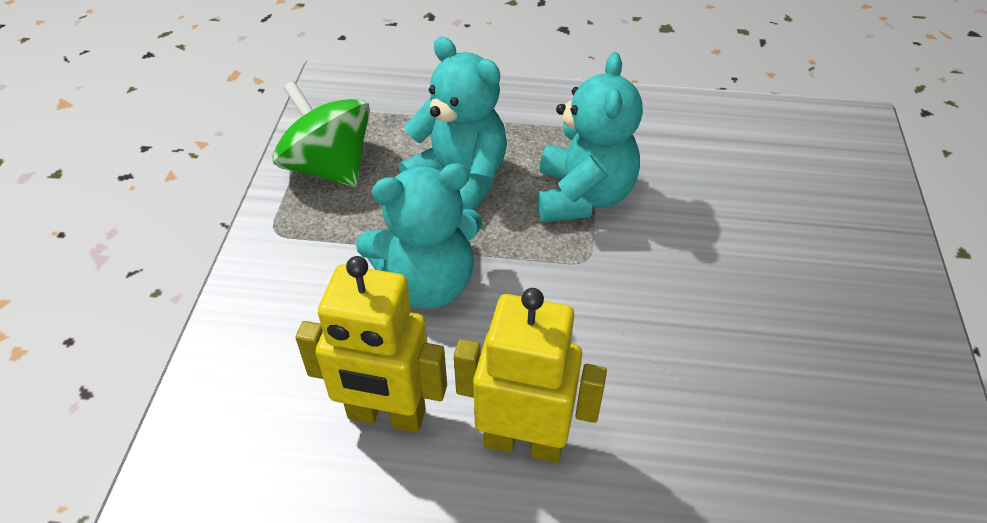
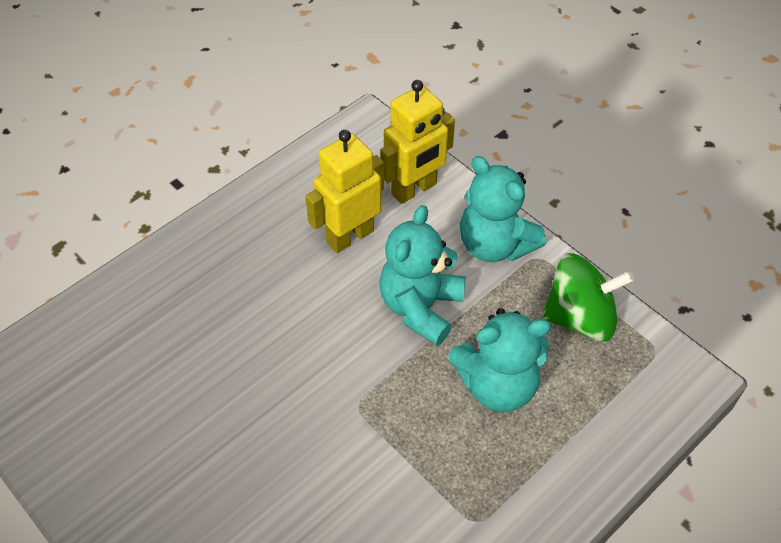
camera: 130 degrees right, 5 degrees up
yellow robot [454,288,607,463] -> yellow robot moved to [380,80,455,204]
turquoise teddy bear [537,52,643,222] -> turquoise teddy bear moved to [460,156,546,262]

